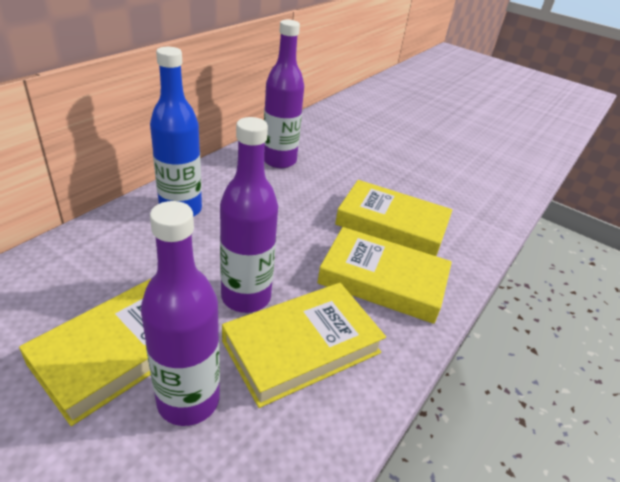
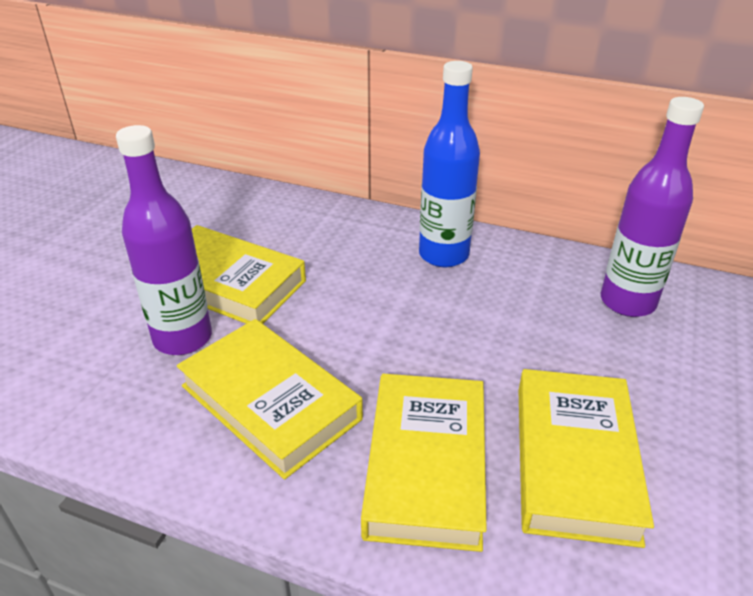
camera: 80 degrees right, 0 degrees up
purple bottle [220,117,278,313] -> none

